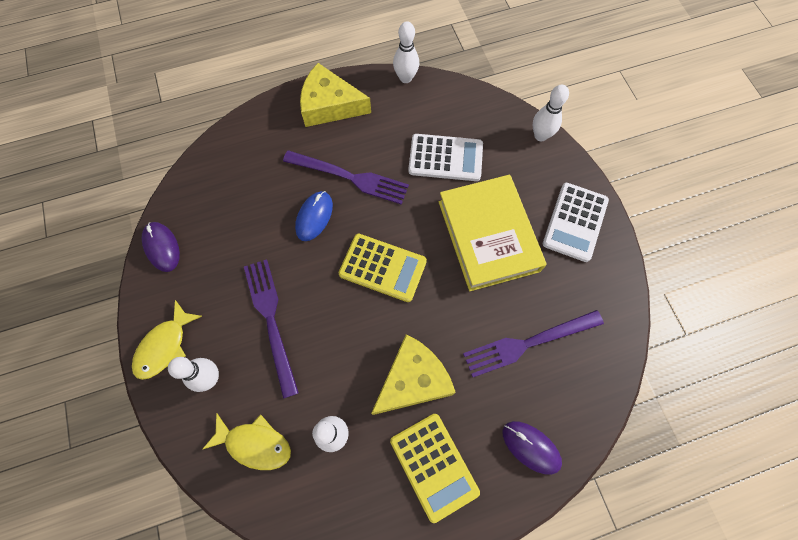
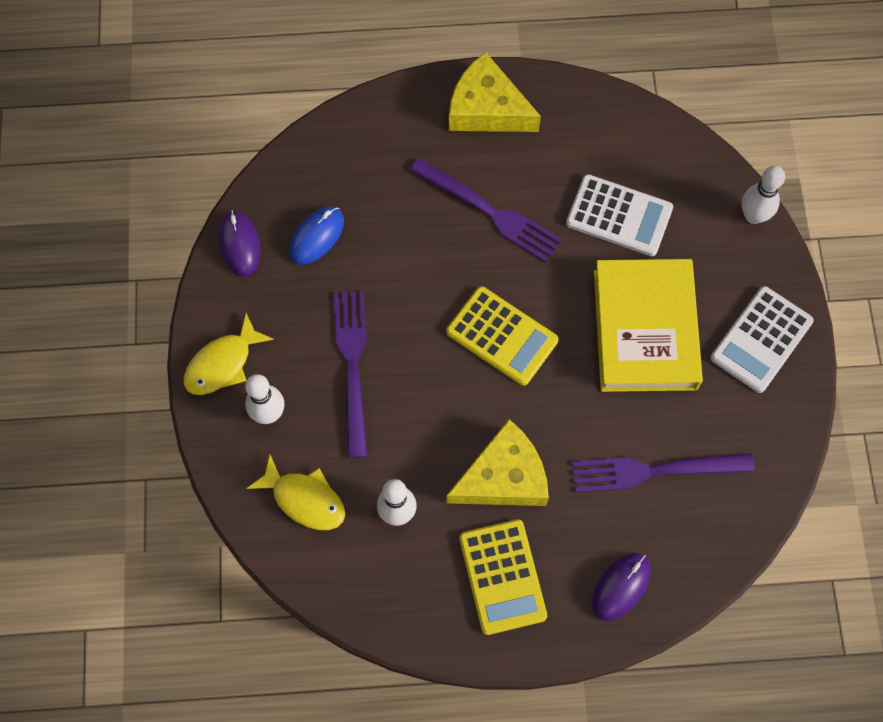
camera: 15 degrees right, 0 degrees up
blue mouse [295,191,333,241] -> blue mouse moved to [289,206,344,265]
white bowling pin [393,21,419,83] -> none
purple mouse [502,421,562,475] -> purple mouse turned 75 degrees clockwise [592,553,651,621]

